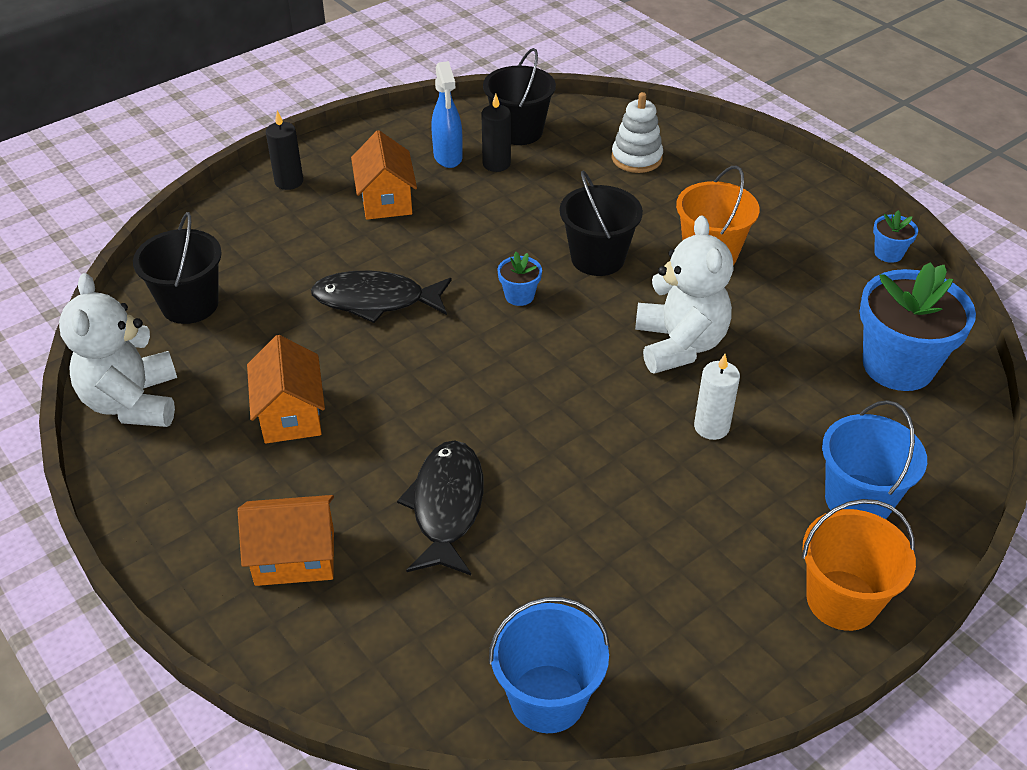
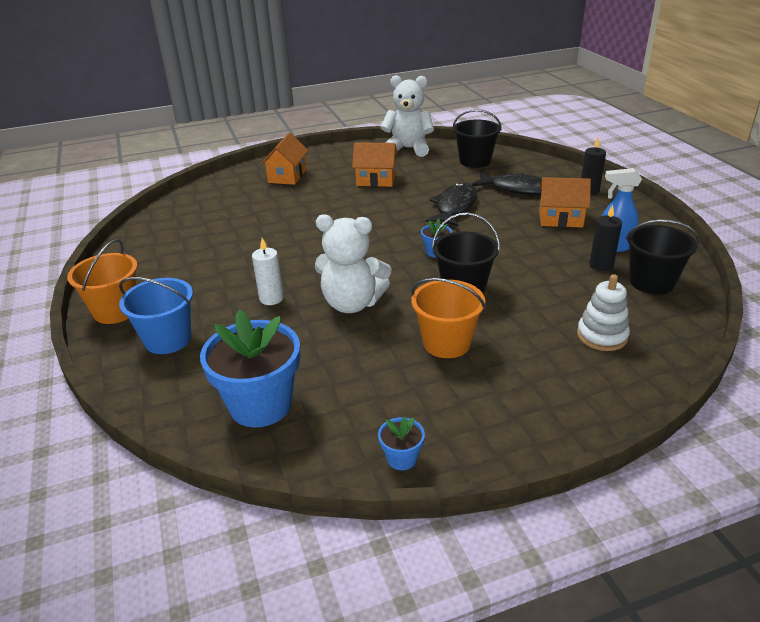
camera: 110 degrees right, 10 degrees down
black fish [397,440,484,575] -> black fish moved to [472,172,542,195]
blue bucket [489,597,610,733] -> none

